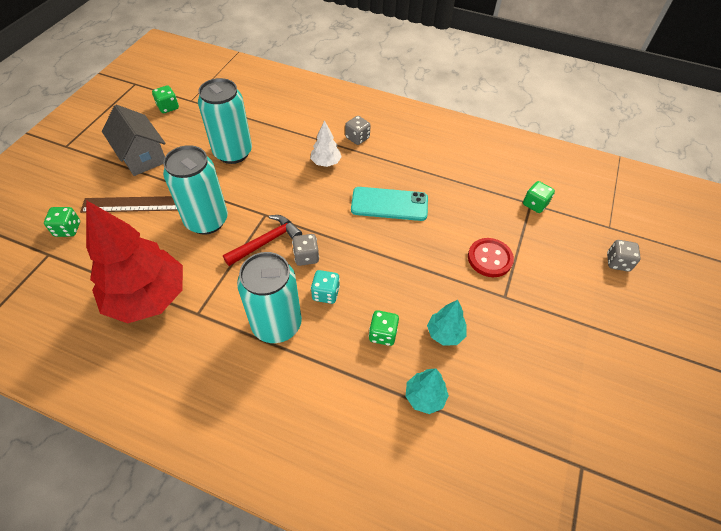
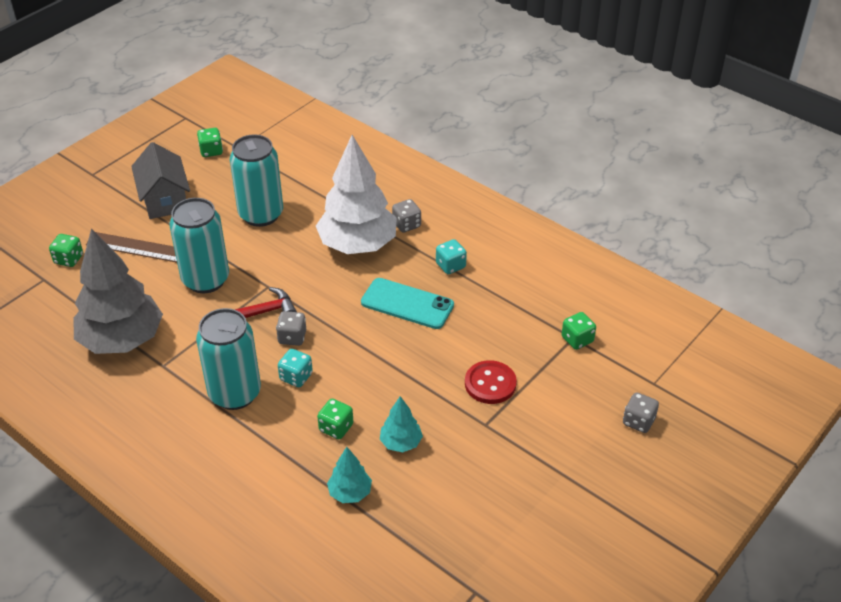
camera: 20 degrees right, 10 degrees down
red tree [86,200,183,323] -> grey tree [73,228,163,354]
white tree [310,120,342,167] -> white tree [316,135,397,254], size x2.22
none -> turquoise dice [436,239,467,274]

